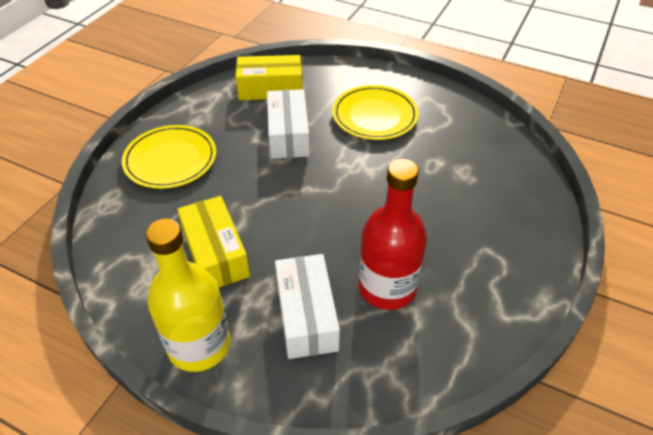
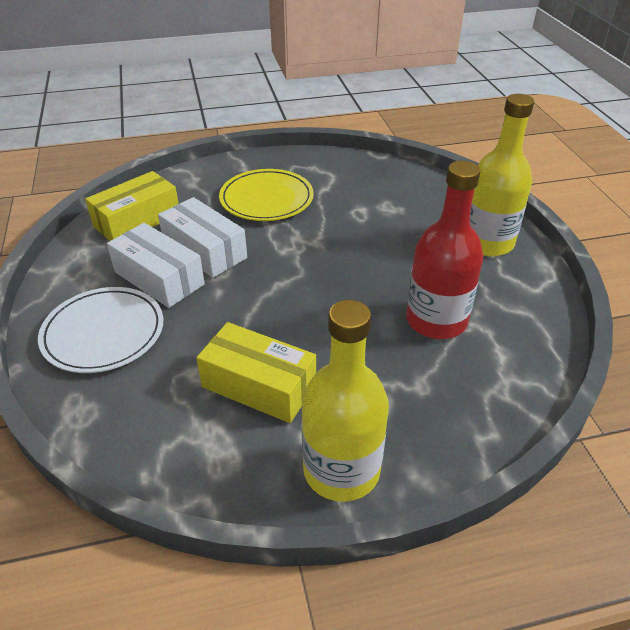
camera: 40 degrees left, 5 degrees down
yellow plate [122,125,216,189] -> white plate [38,287,163,373]
white box [275,254,340,359] -> white box moved to [107,223,205,308]
none -> yellow bottle [470,94,534,256]

